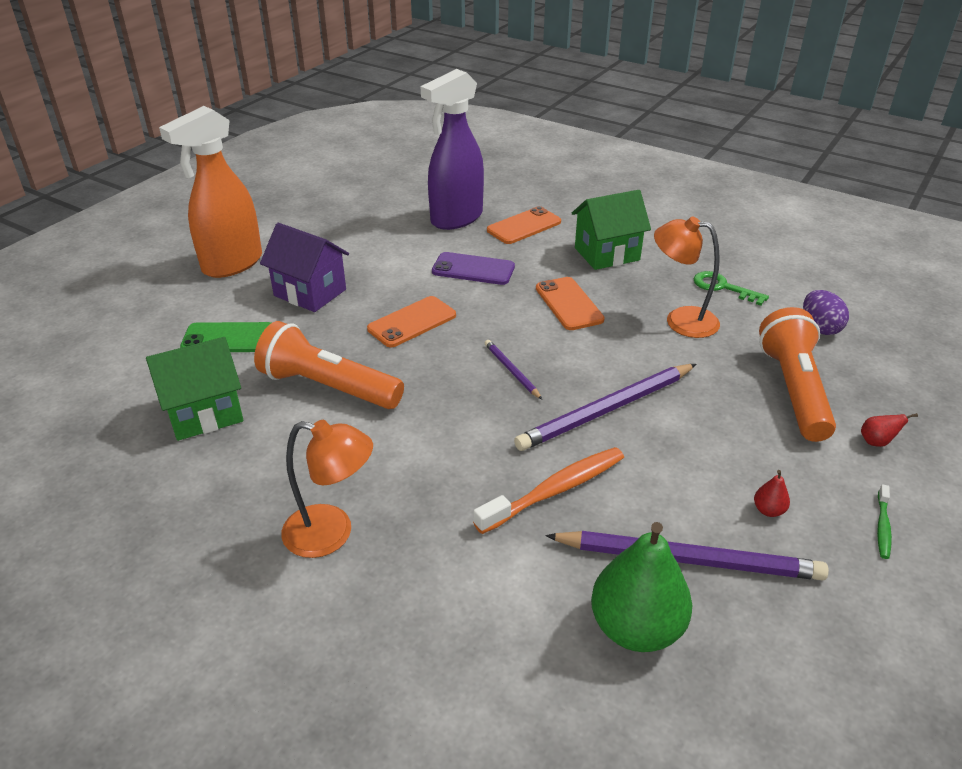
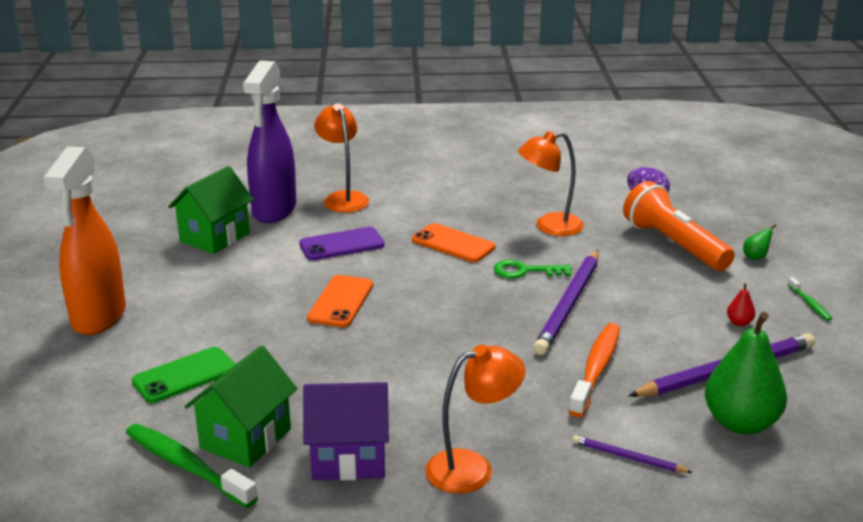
camera: 35 degrees left, 10 degrees down
orange flashlight [254,321,404,409] -> none
purple house [260,223,349,312] -> purple house moved to [303,382,389,481]
purple pencil [485,340,542,400] -> purple pencil moved to [572,435,693,473]
orange phone [487,206,561,244] -> orange lamp [314,103,369,213]
green house [572,190,651,270] -> green house moved to [168,166,254,254]
green key [694,271,769,306] -> green key moved to [494,260,572,279]
red pear [861,413,918,447] -> green pear [743,224,777,260]
none -> green toothbrush [126,424,258,508]

